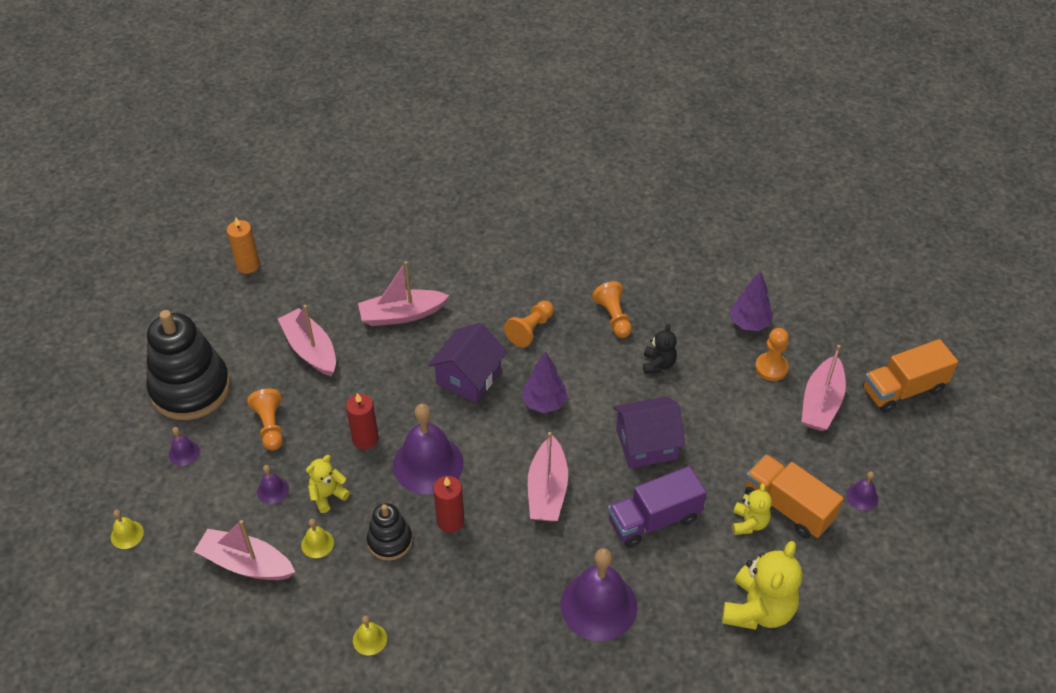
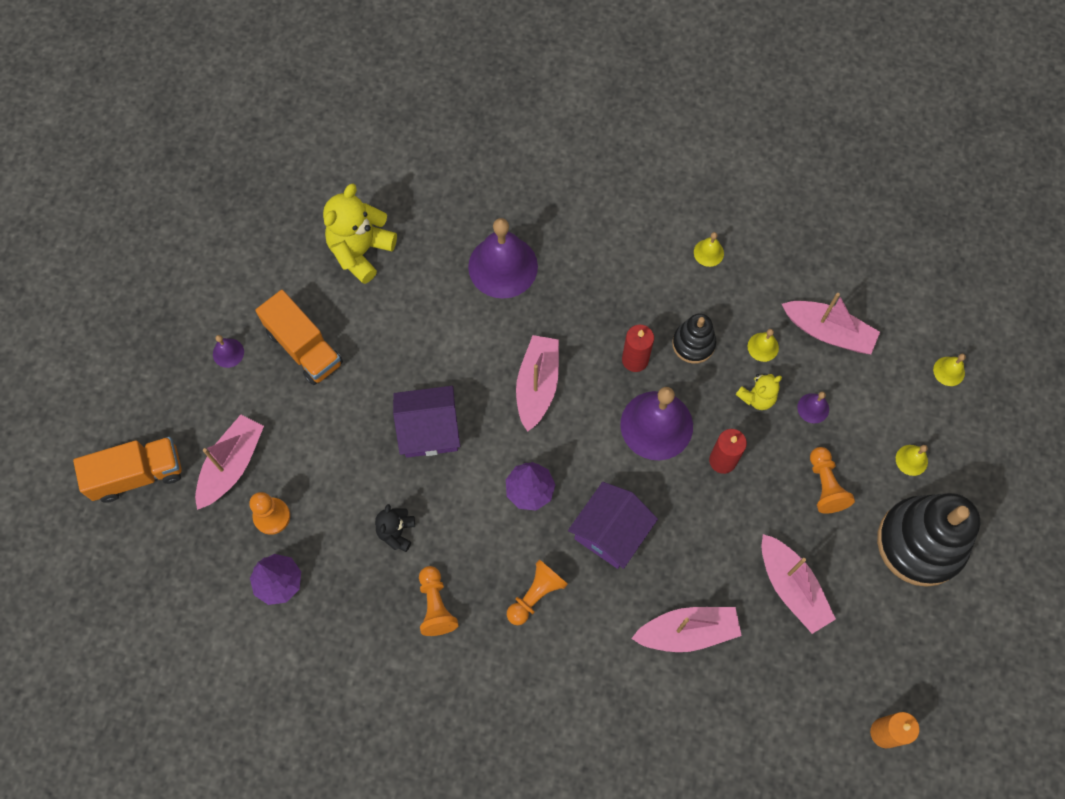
camera: 175 degrees left, 20 degrees up
purple bell [169,427,200,466] -> yellow bell [896,445,928,476]
purple truck [608,466,707,548] -> none
yellow teddy bear [733,483,772,535] -> none

